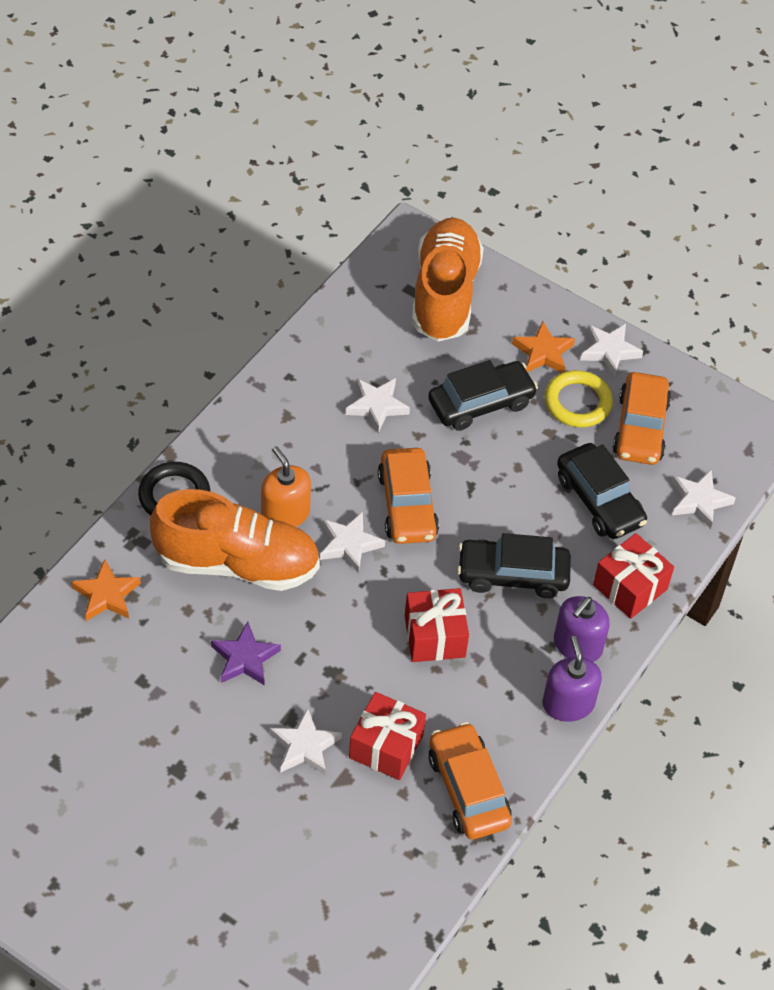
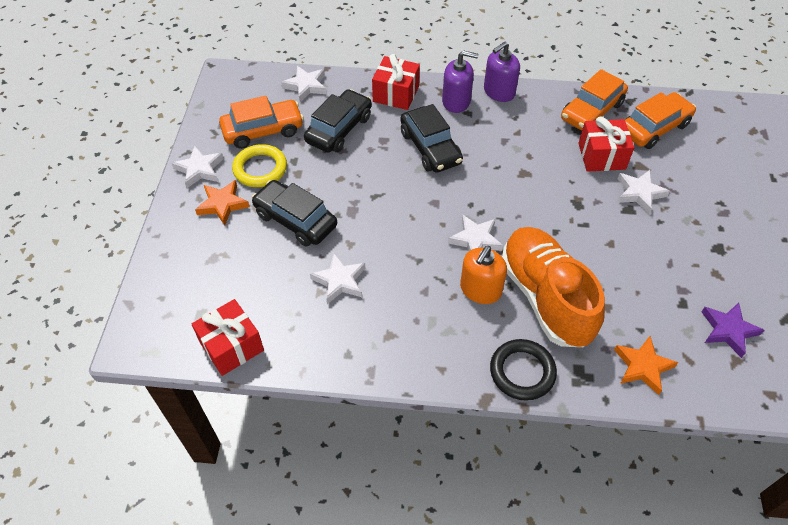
camera: 115 degrees left, 0 degrees up
purple star [211,622,281,686] -> purple star moved to [701,302,764,358]
orange car [378,448,439,544] -> orange car moved to [625,92,696,149]
red gift [405,588,469,662] -> red gift moved to [192,299,264,376]
orange shoe [412,218,484,341] -> none

